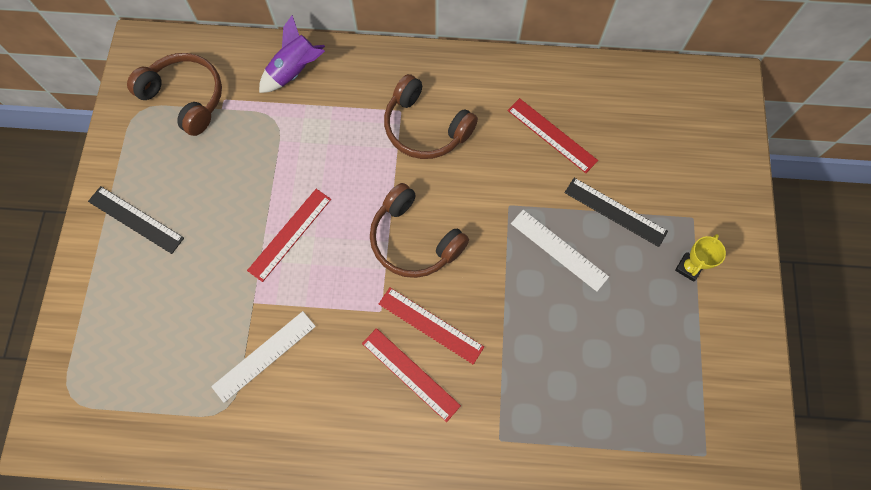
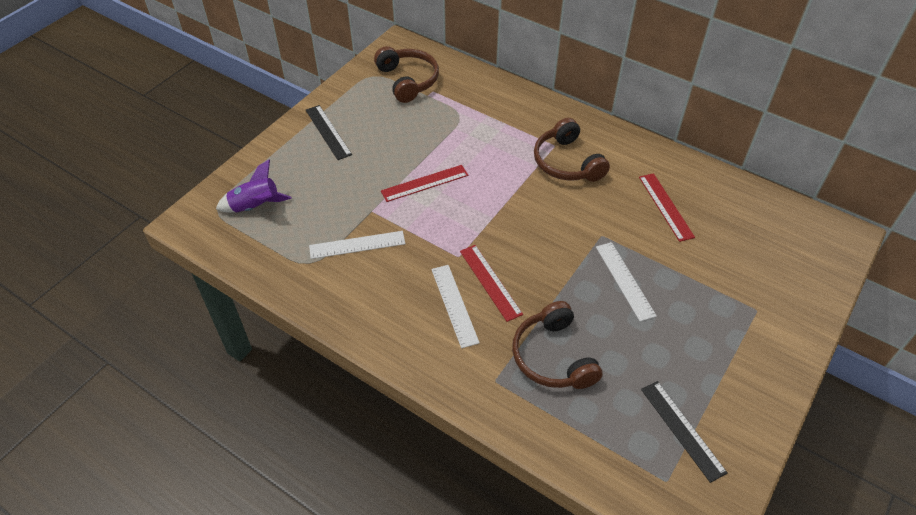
camera: 30 degrees right, 20 degrees down
purple rocket [259,15,325,93] -> purple rocket moved to [216,159,292,213]
red ruler [362,328,461,422] -> white ruler [431,265,480,348]
brown headphones [370,183,469,278] -> brown headphones moved to [512,301,603,389]
black ruler [565,178,668,247] -> black ruler moved to [641,381,727,483]
yellow trophy [675,234,726,282] -> none

